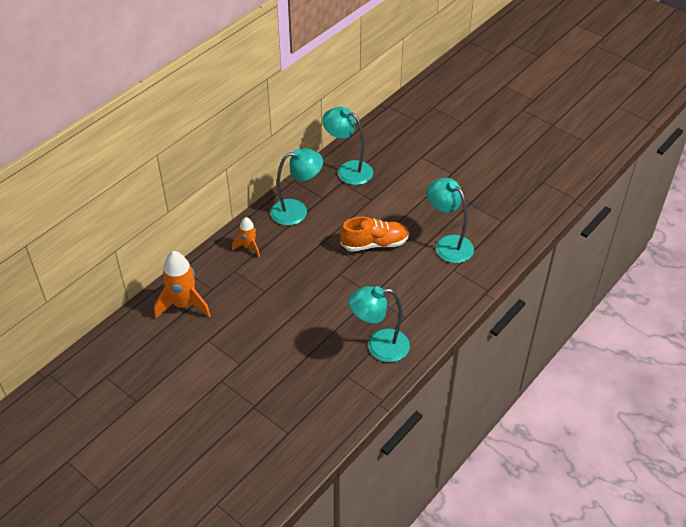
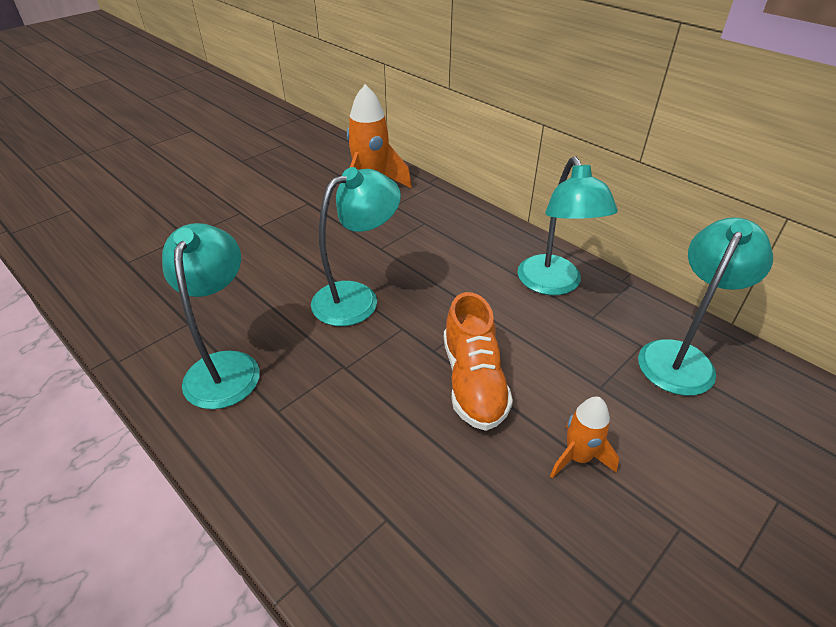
camera: 95 degrees right, 5 degrees down
orange rocket [232,217,260,257] -> orange rocket moved to [550,397,619,479]
turquoise lamp [427,178,474,263] -> turquoise lamp moved to [311,167,401,326]

